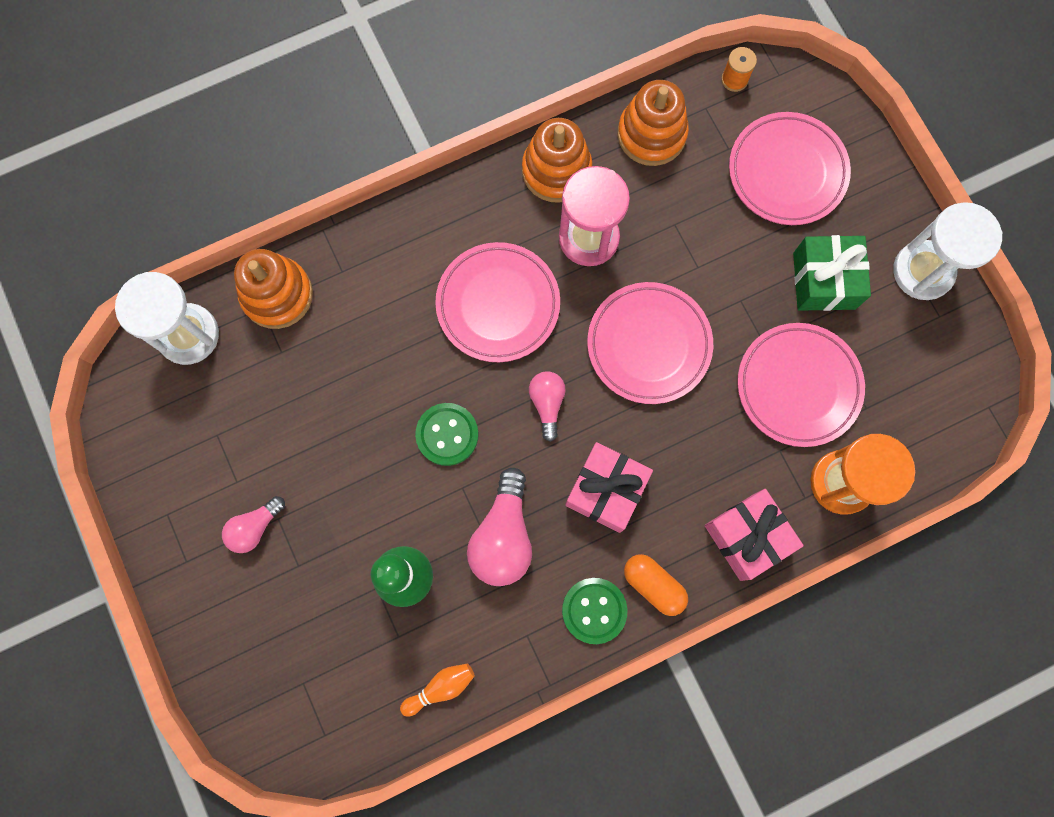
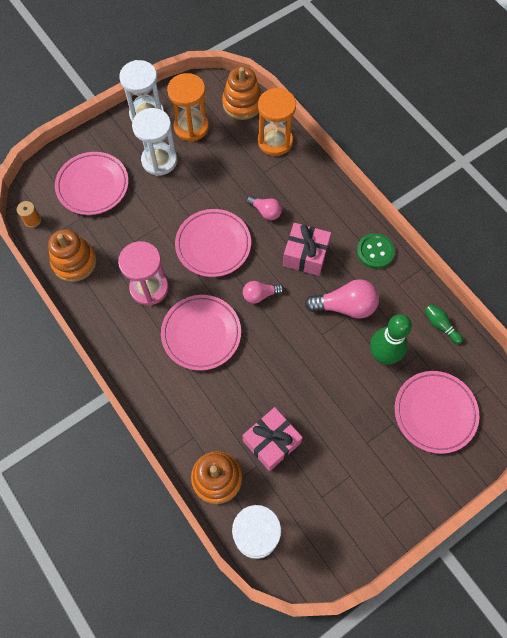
camera: 100 degrees left, 10 degrees down
pink light bulb [222,496,285,553] -> pink light bulb moved to [246,195,282,220]
orange bowling pin [400,664,475,716] -> green bowling pin [425,304,463,344]
green button [415,403,479,466] -> none
orange stacking toy [522,118,593,203] -> orange stacking toy moved to [222,67,262,120]
orange capsule [624,554,688,616] -> none
pink gift [705,489,804,581] -> pink gift moved to [243,407,303,471]
pink plate [737,323,865,447] -> pink plate moved to [395,371,479,454]
green gift [793,235,871,311] -> white hourglass [132,108,177,176]
none -> orange hourglass [167,73,209,142]

